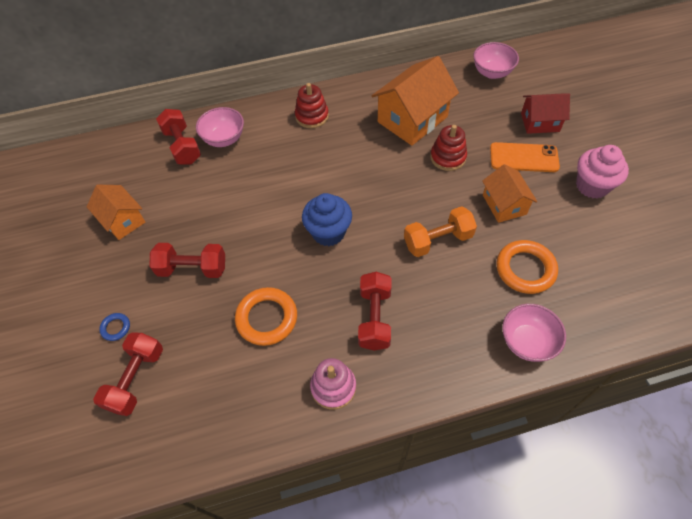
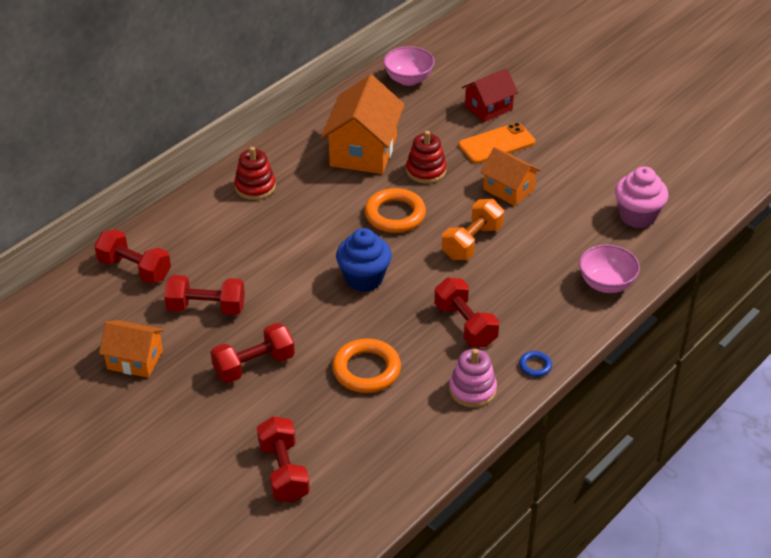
camera: 35 degrees left, 15 degrees down
blue ring [99,313,130,341] -> blue ring moved to [519,351,552,377]
pink bowl [196,107,244,147] -> none
orange ring [496,240,558,294] -> orange ring moved to [365,188,426,233]
pink cupcake [576,145,629,199] -> pink cupcake moved to [615,166,668,228]
none -> red dumbbell [164,275,245,315]

